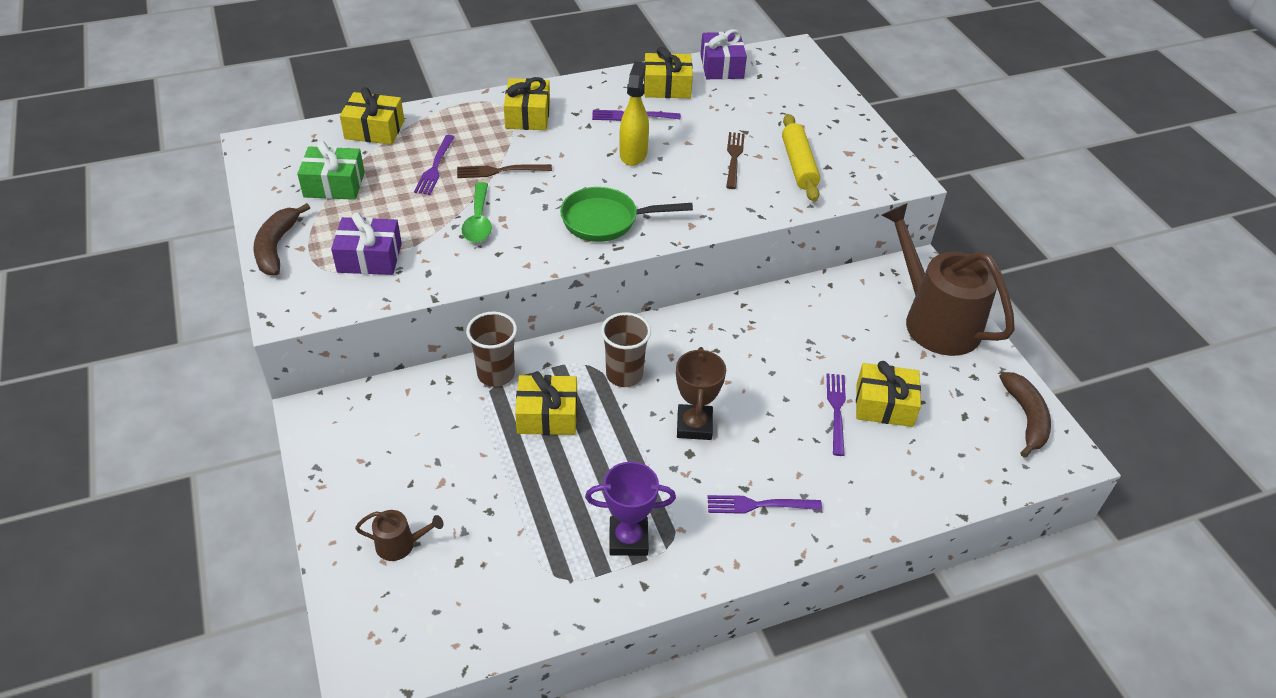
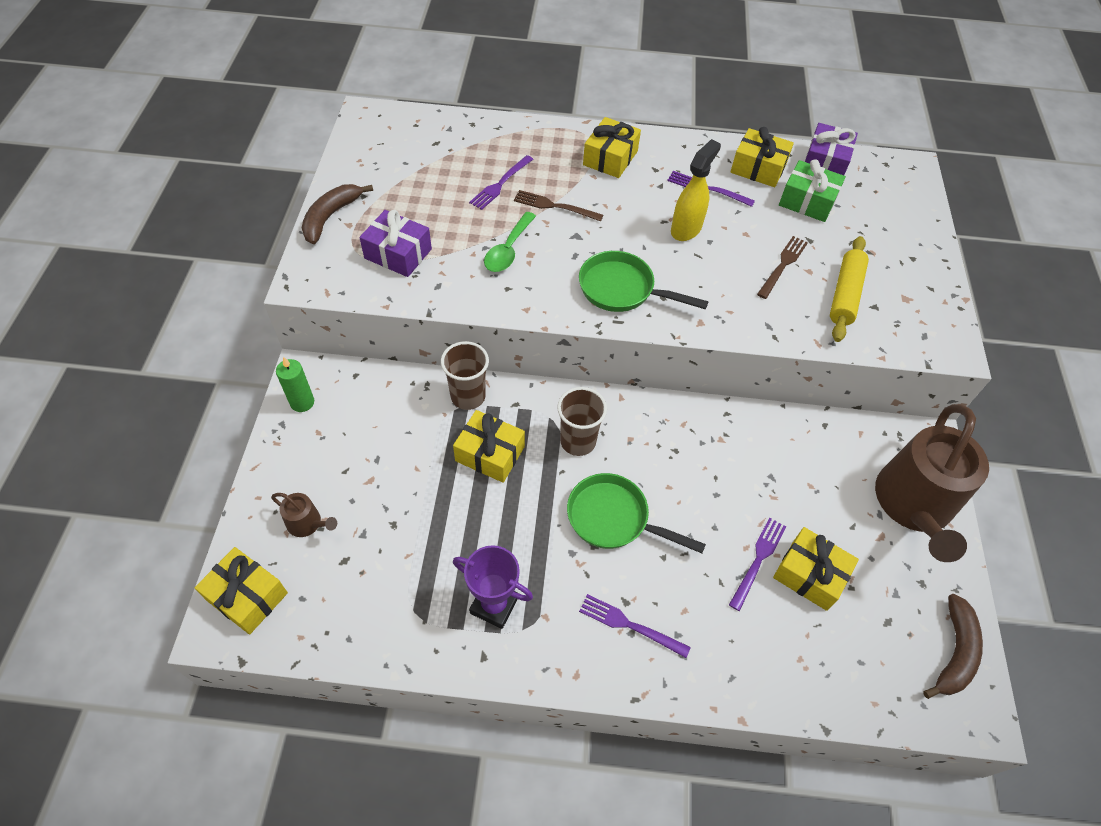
camera: 25 degrees right, 10 degrees up
green gift [297,141,365,200] -> green gift moved to [779,159,846,222]
yellow gift [340,87,405,145] -> yellow gift moved to [195,547,288,635]
brown trophy [676,347,726,440] -> green pan [567,473,706,553]
brown watering can [882,203,1015,356] -> brown watering can turned 150 degrees counterclockwise [875,404,989,562]
none -> green candle [276,357,314,412]

